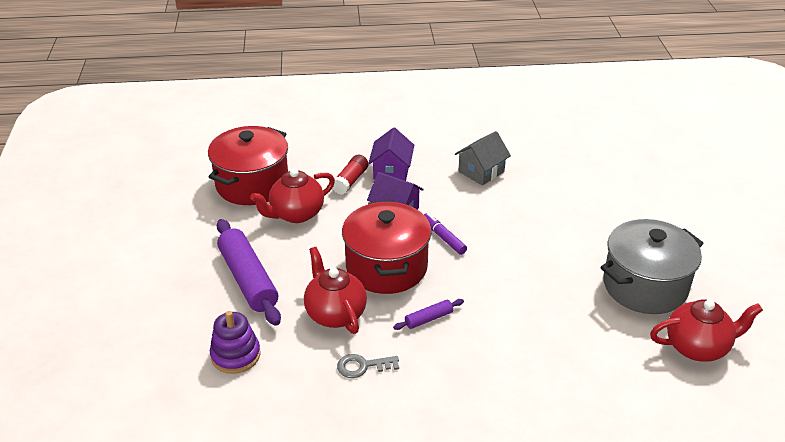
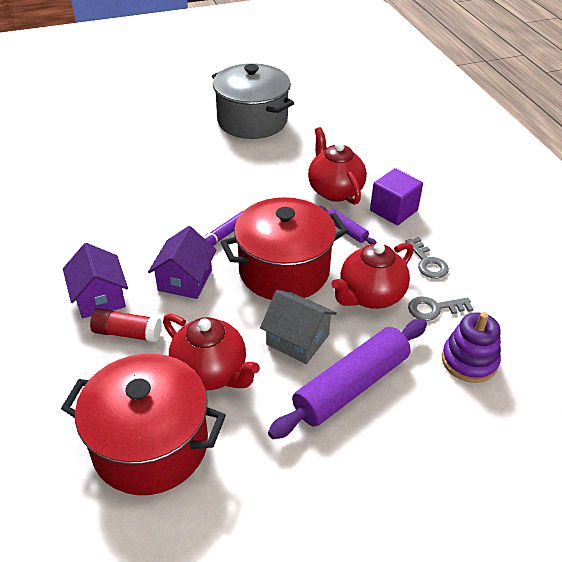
camera: 105 degrees left, 5 degrees up
purple house [368,127,414,181] -> purple house turned 75 degrees clockwise [63,243,128,318]
grey house [455,131,511,186] -> grey house moved to [260,290,337,364]
red teapot [650,300,763,362] -> red teapot moved to [308,127,367,205]
none -> purple cube [370,168,423,225]
none -> grey key [408,296,473,321]

